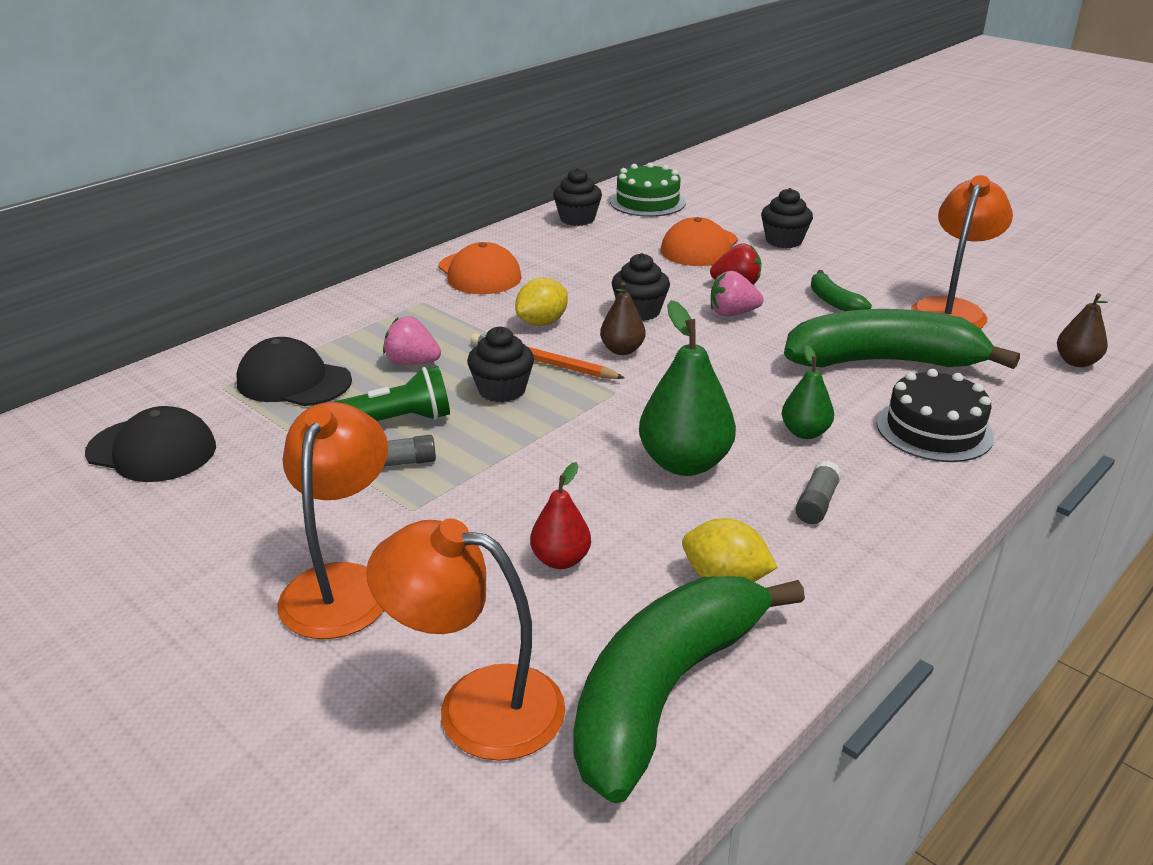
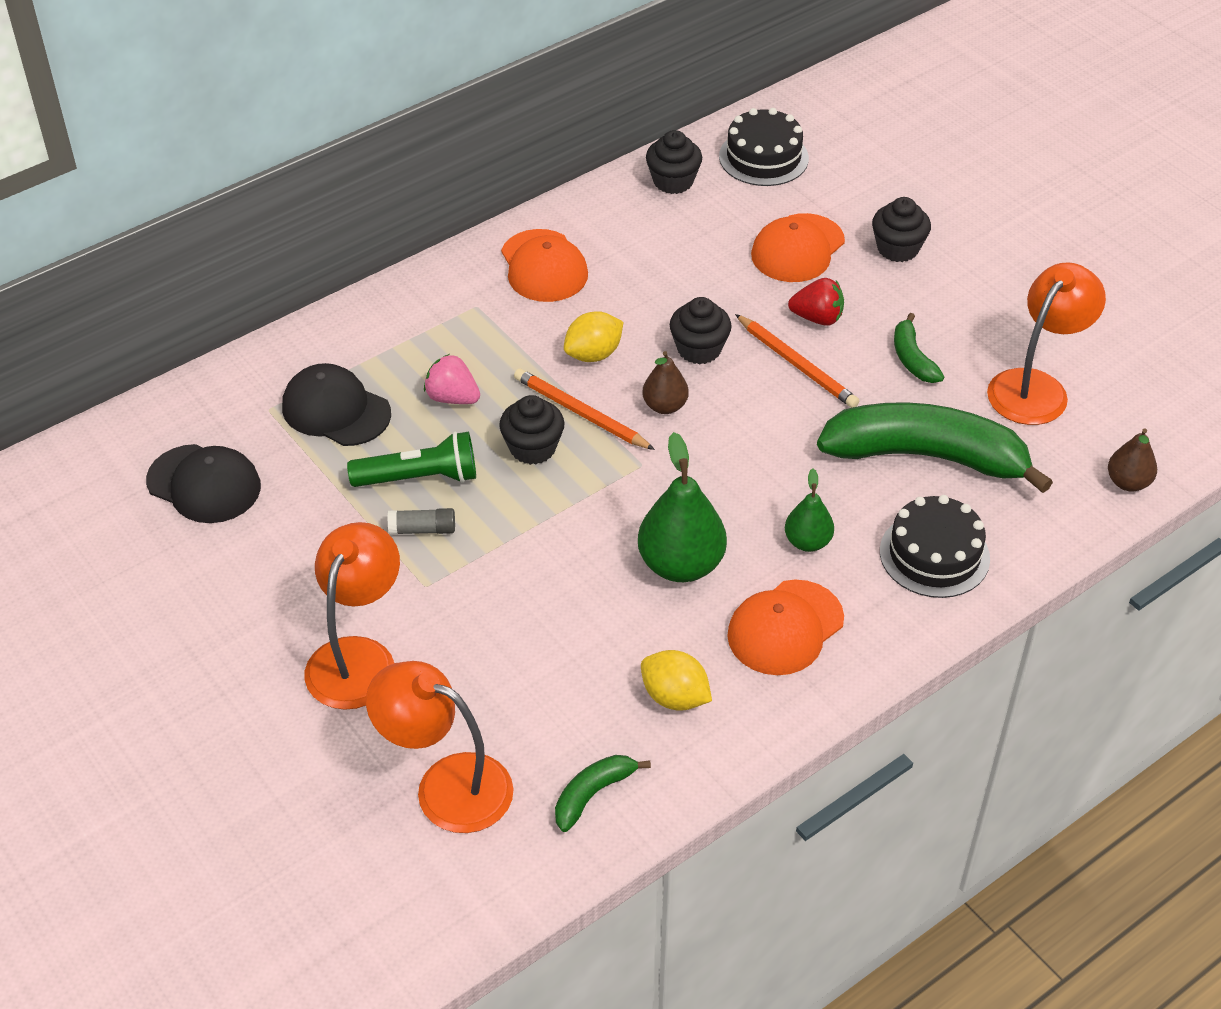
camera: 10 degrees right, 15 degrees up
red pear [530,462,591,569] -> none
green banana [574,576,805,804] -> green banana [555,755,651,832], size x0.44
green cake [610,163,686,217] -> black cake [719,108,809,186]
pink strawberry [711,271,763,316] -> orange pencil [735,314,859,408]
grey glue stick [796,461,842,524] -> orange cap [727,580,844,675]

